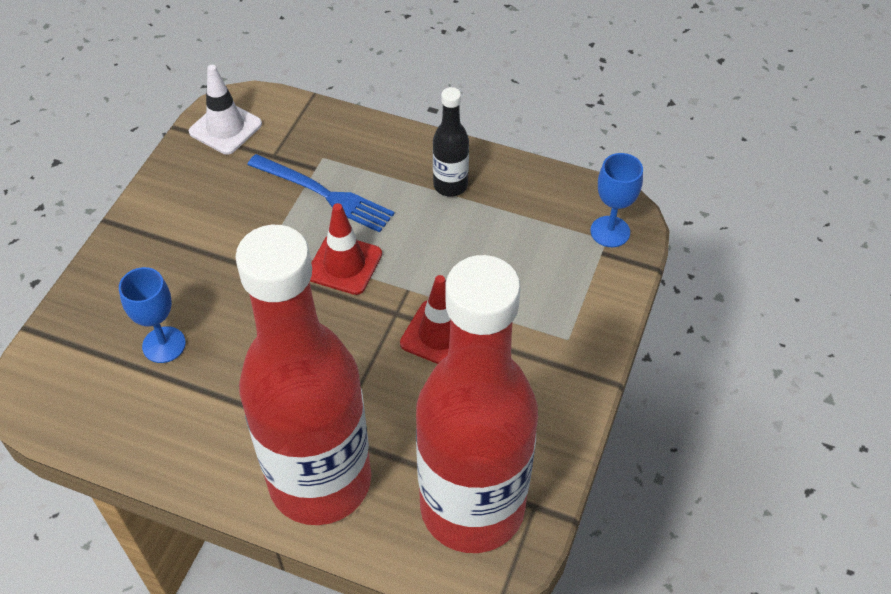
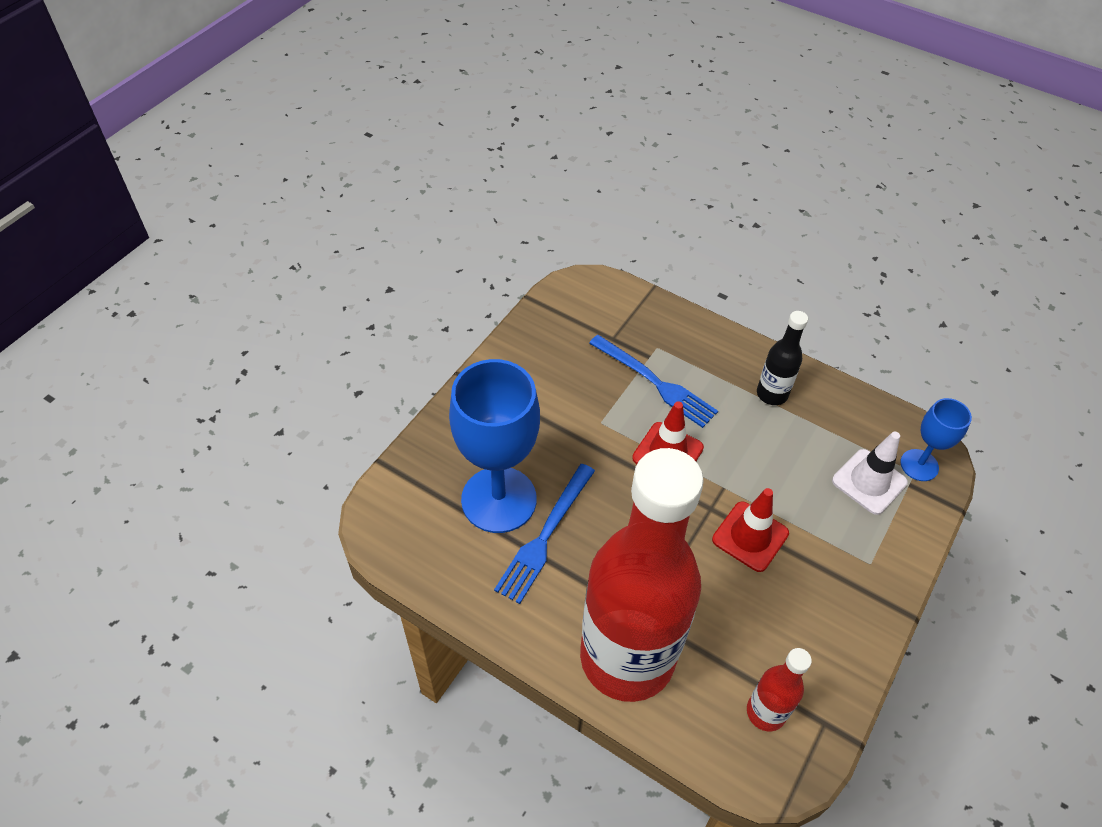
camera: 10 degrees right, 0 degrees up
blue goblet [119,267,186,363] -> blue goblet [449,359,540,533], size x1.94
white traffic cone [189,65,262,155] -> white traffic cone moved to [832,432,908,515]
red bottle [416,255,538,553] -> red bottle [747,648,812,731], size x0.41
none -> blue fork [494,464,595,604]

